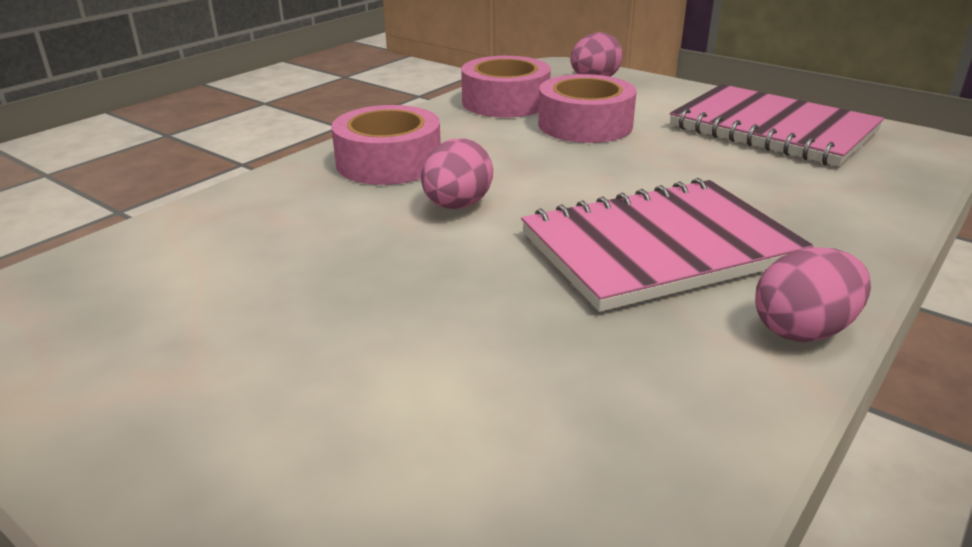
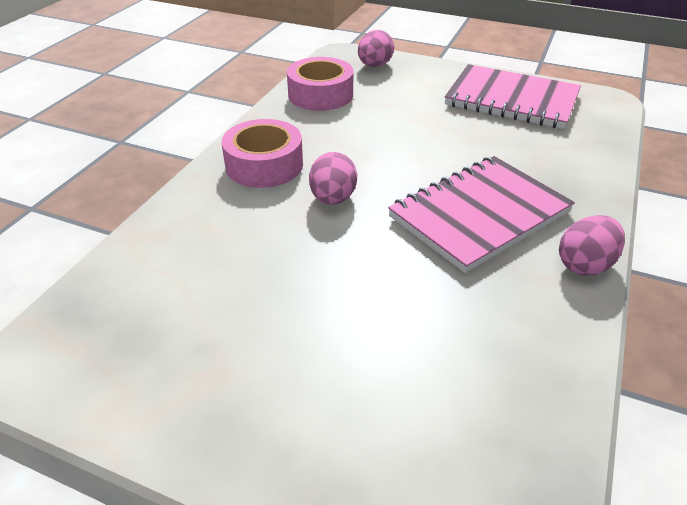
camera: 15 degrees left, 10 degrees up
pink tape [538,74,637,143] -> none

